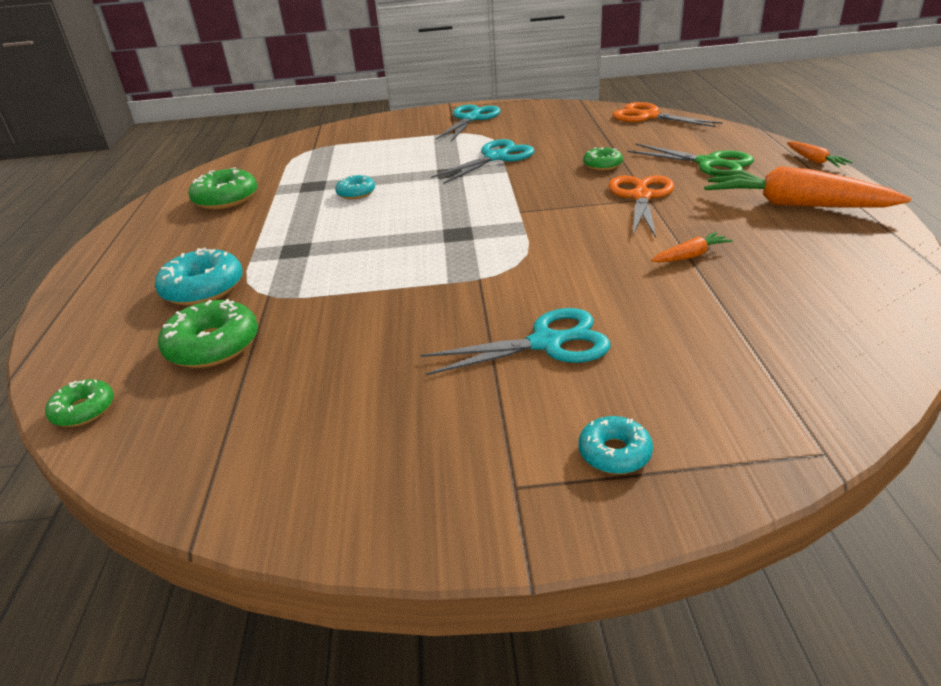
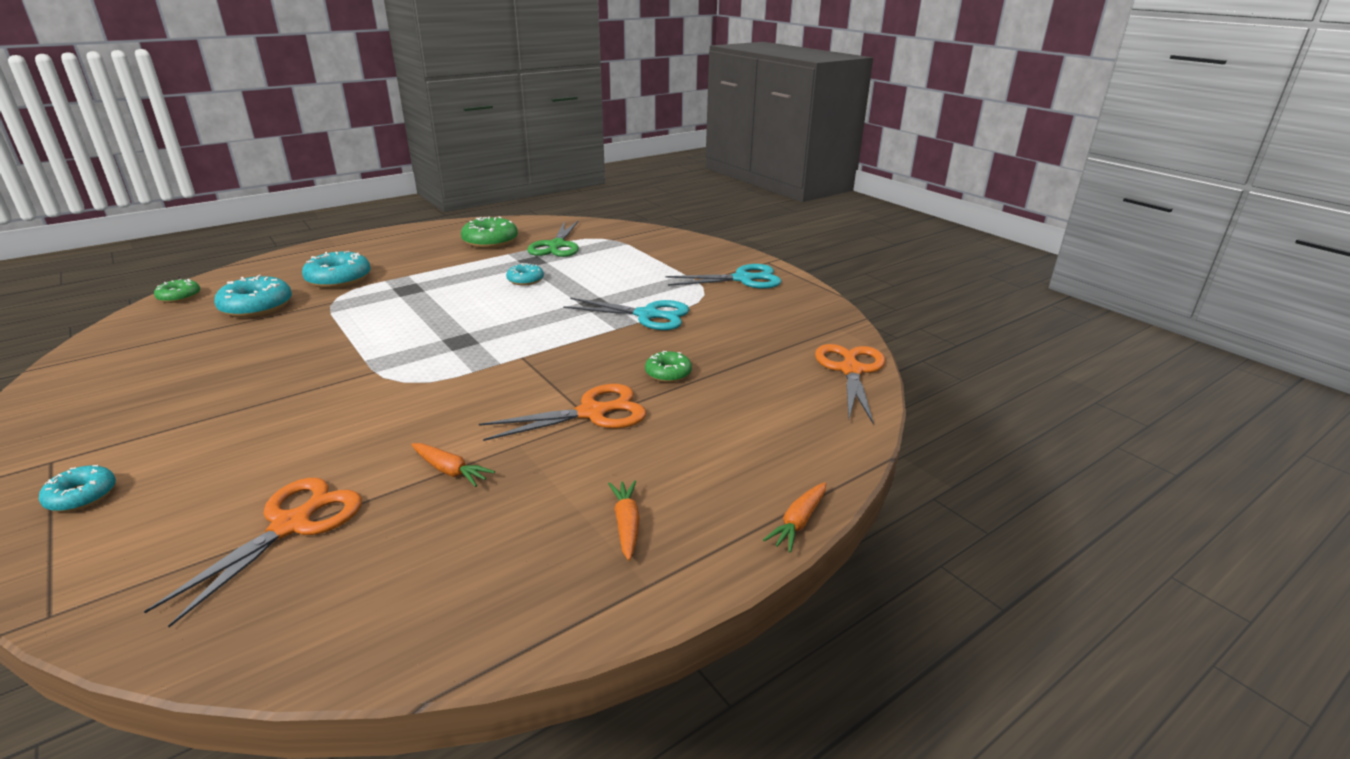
camera: 55 degrees right, 5 degrees down
green donut [158,299,258,368] -> turquoise donut [214,275,292,318]
turquoise scissors [421,308,610,375] -> none
green scissors [627,143,754,177] -> green scissors moved to [527,221,579,257]
orange carrot [704,166,911,208] -> orange carrot [608,480,640,561], size x0.45
none -> orange scissors [144,478,362,627]

